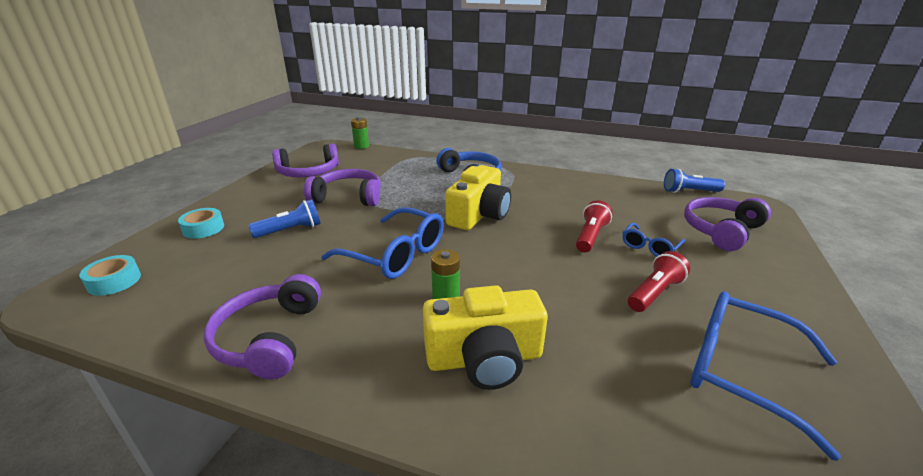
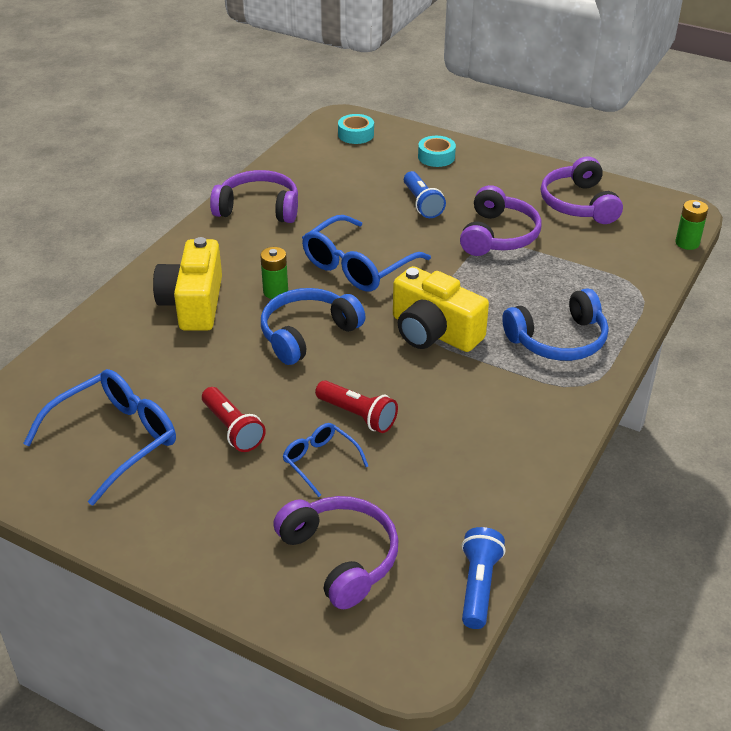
camera: 100 degrees right, 10 degrees up
none -> blue headphones [261,288,365,365]

